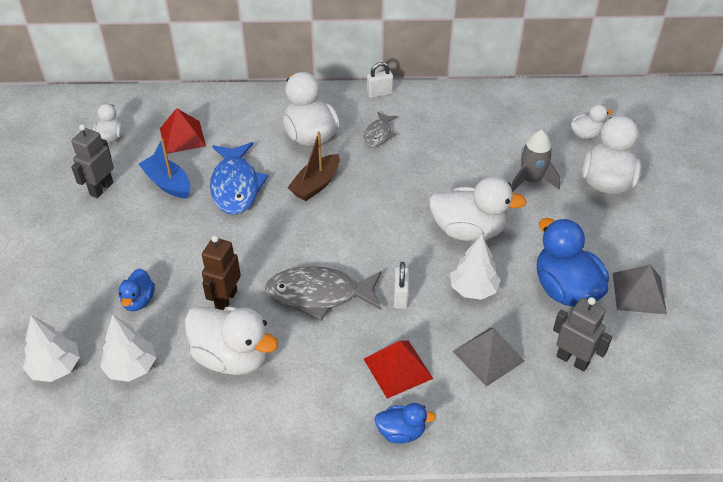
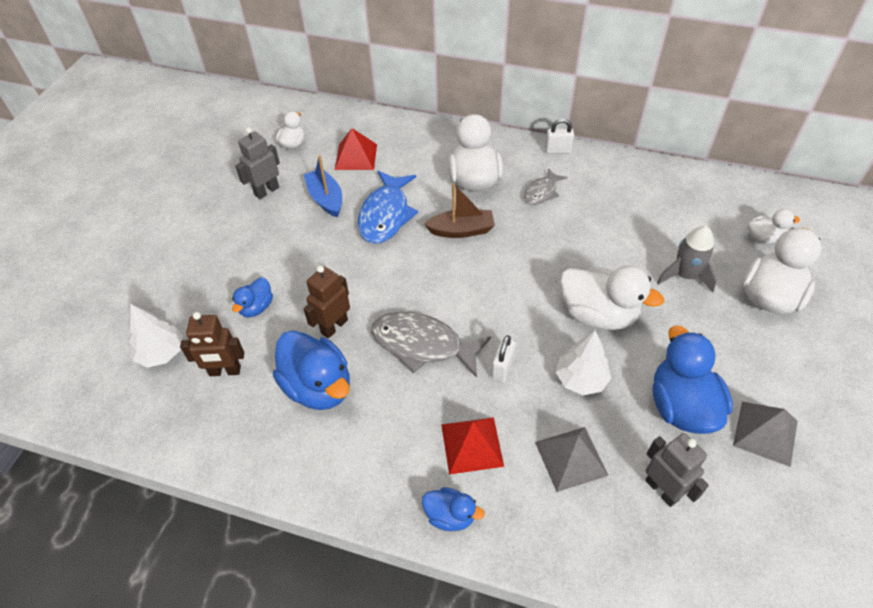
camera: 20 degrees right, 5 degrees up
white tree [100,315,156,382] -> brown robot [180,312,244,376]
white duck [184,306,278,375] -> blue duck [273,330,350,410]
brown boat [287,131,340,201] -> brown boat turned 150 degrees counterclockwise [424,183,495,238]

